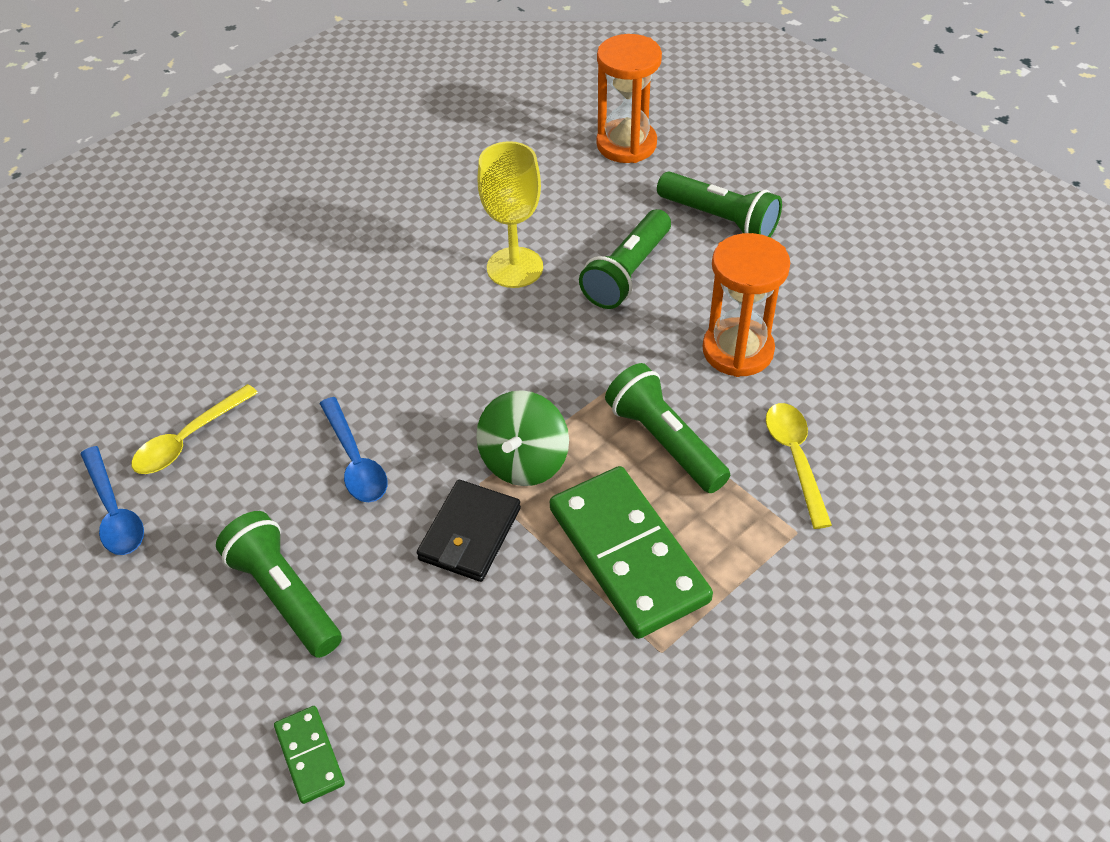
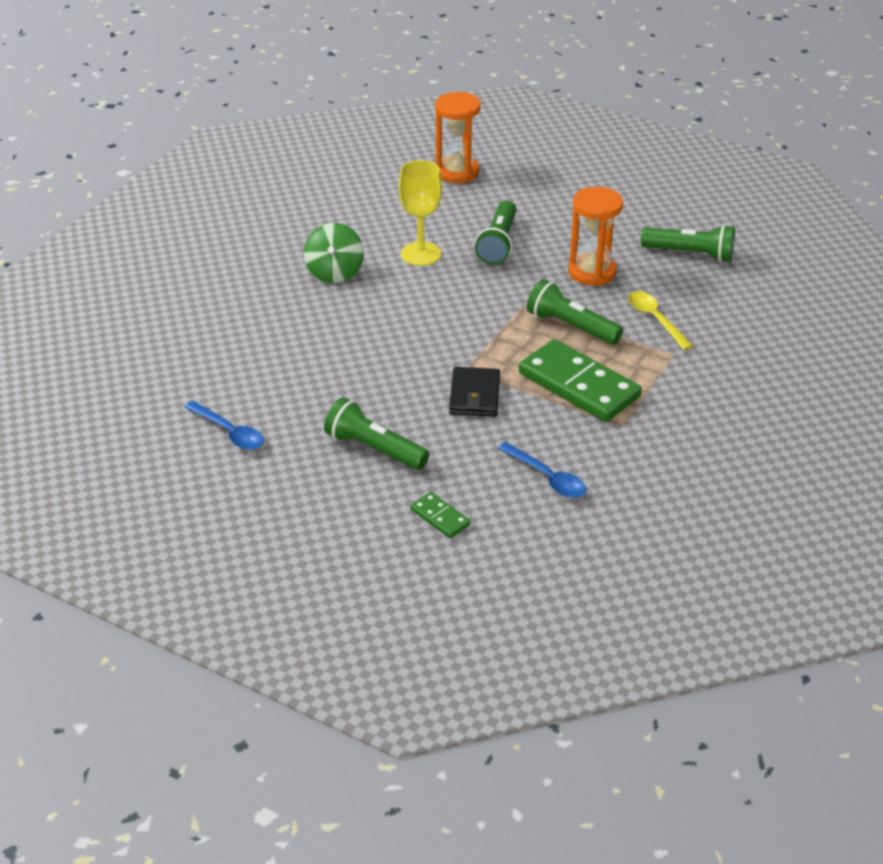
camera: 20 degrees left, 10 degrees down
yellow spoon [132,384,258,474] -> none
blue spoon [319,397,387,502] -> blue spoon moved to [498,442,586,498]
green spinning top [476,390,569,486] -> green spinning top moved to [304,223,364,283]
green flashlight [657,172,782,237] -> green flashlight moved to [641,225,735,262]

